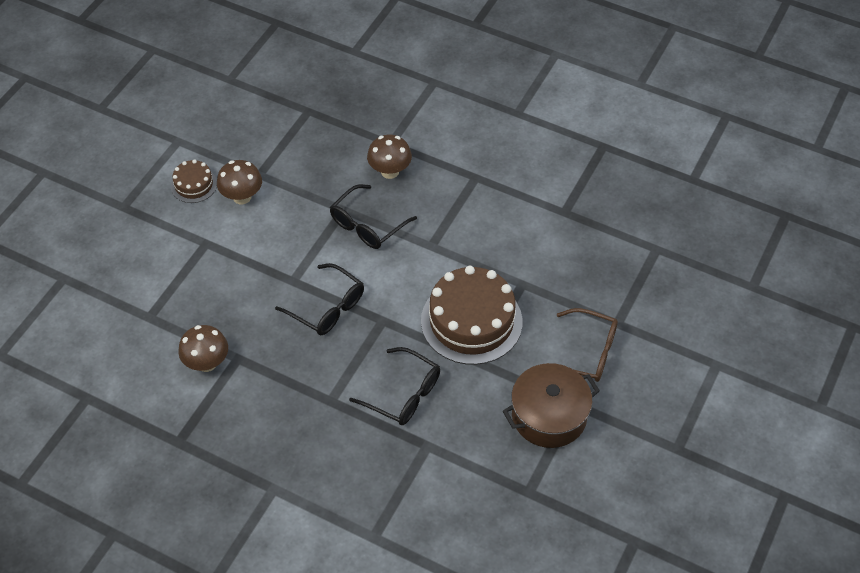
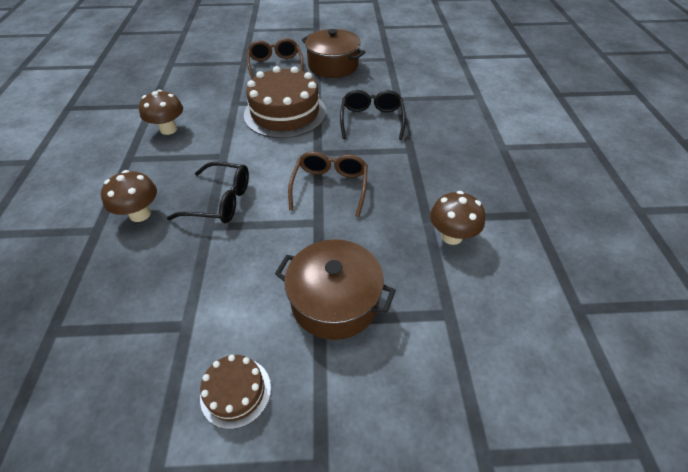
camera: 120 degrees left, 5 degrees down
brown mushroom [217,160,262,204] -> brown mushroom moved to [139,90,183,135]
black glasses [275,263,364,335] -> brown glasses [288,151,368,217]
none -> brown pot [275,239,396,340]

